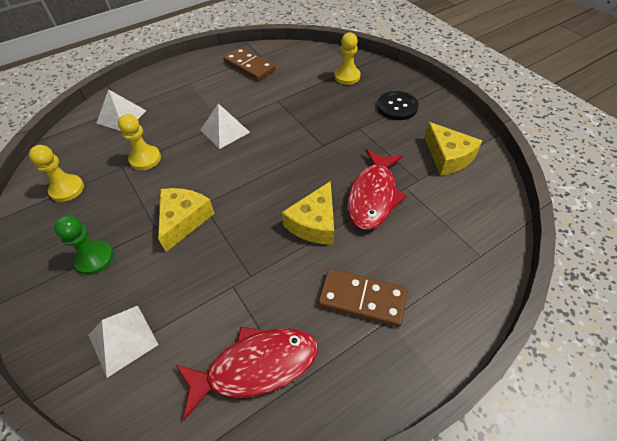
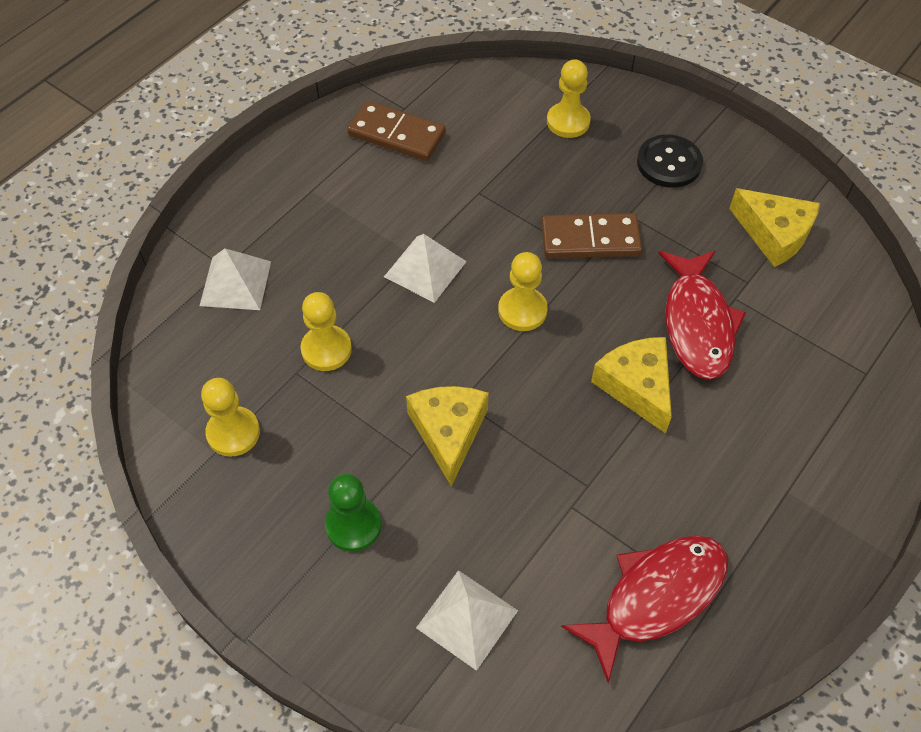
camera: 20 degrees left, 5 degrees up
yellow cheese [282,181,334,245] -> yellow cheese turned 150 degrees clockwise [591,337,672,434]
brown domino [318,269,408,327] -> brown domino moved to [541,213,642,258]
none -> yellow pawn [498,252,548,331]

